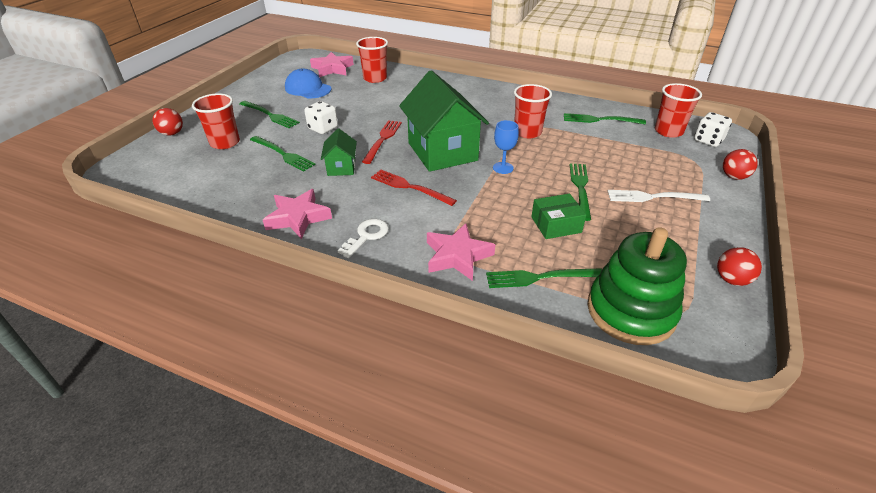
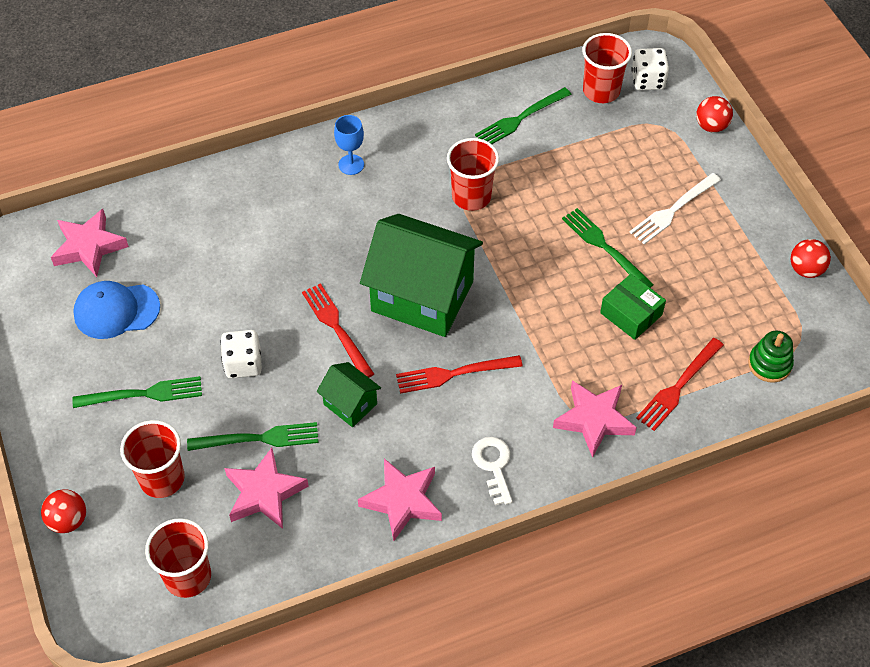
camera: 45 degrees left, 15 degrees up
red cup [356,37,388,83] -> red cup moved to [145,518,211,598]
green fork [486,268,602,288] -> red fork [636,338,724,431]
blue goblet [493,120,519,174] -> blue goblet moved to [334,115,364,175]
green box [531,193,586,239] -> green box turned 75 degrees counterclockwise [600,274,666,340]
green stacking toy [587,227,687,345] -> green stacking toy [748,331,794,383], size x0.50
none -> pink star [225,447,309,529]

